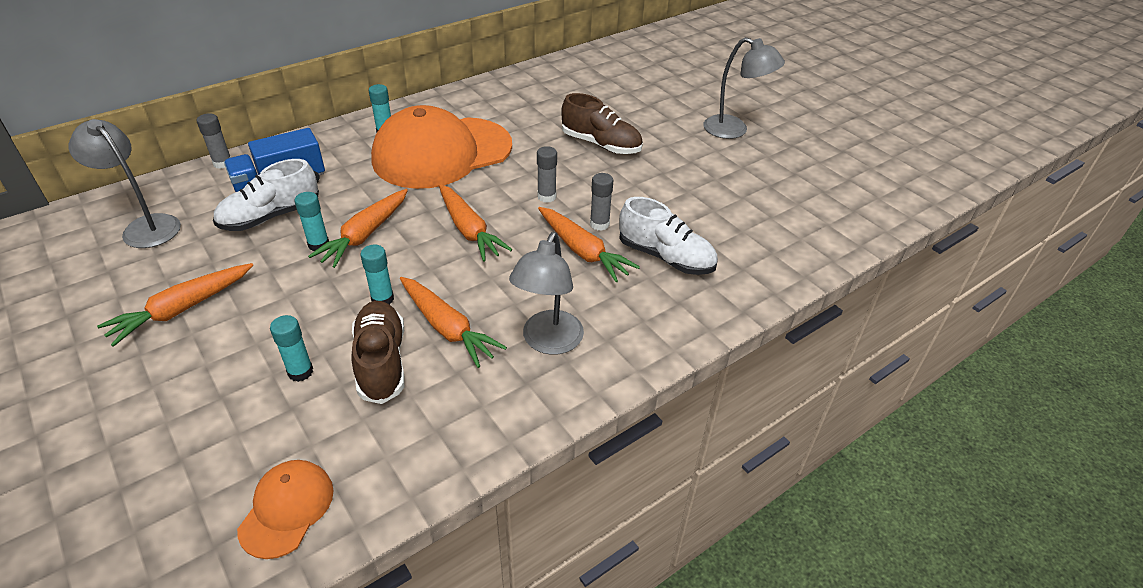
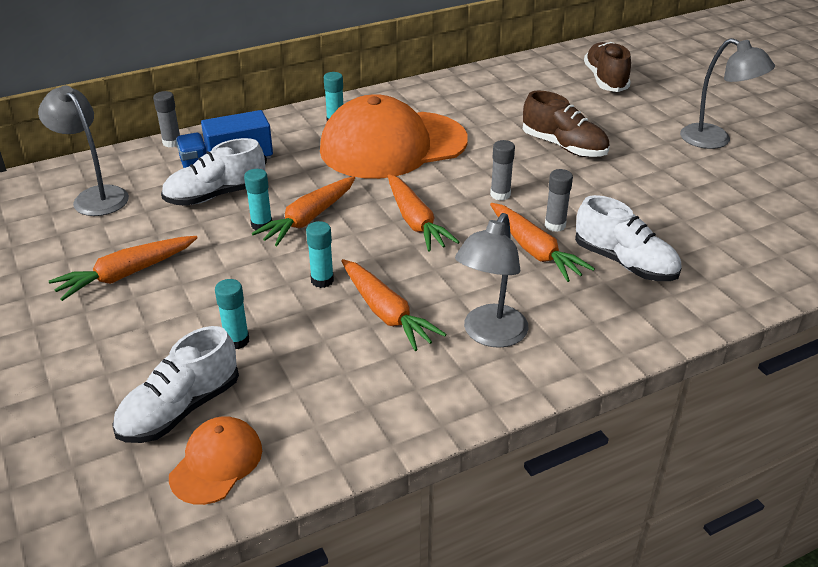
camera: 10 degrees right, 5 degrees down
brown shoe [351,301,405,404] -> brown shoe moved to [584,42,631,92]
none -> white shoe [112,326,239,443]

